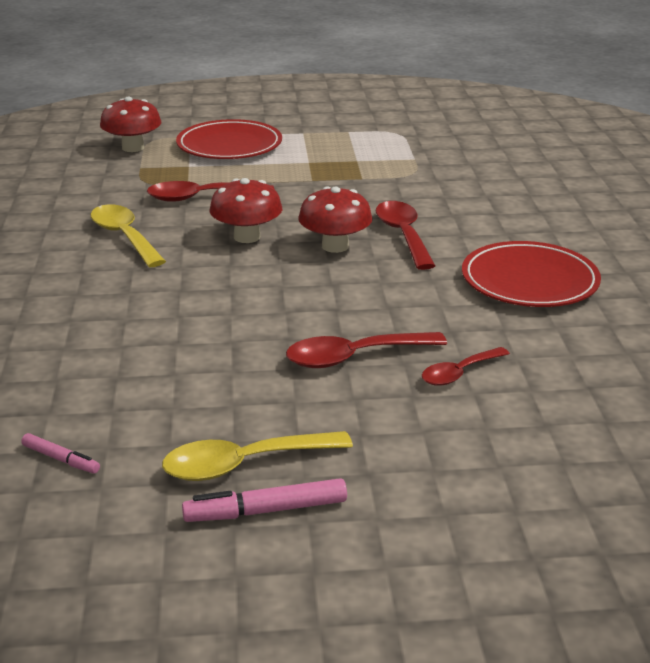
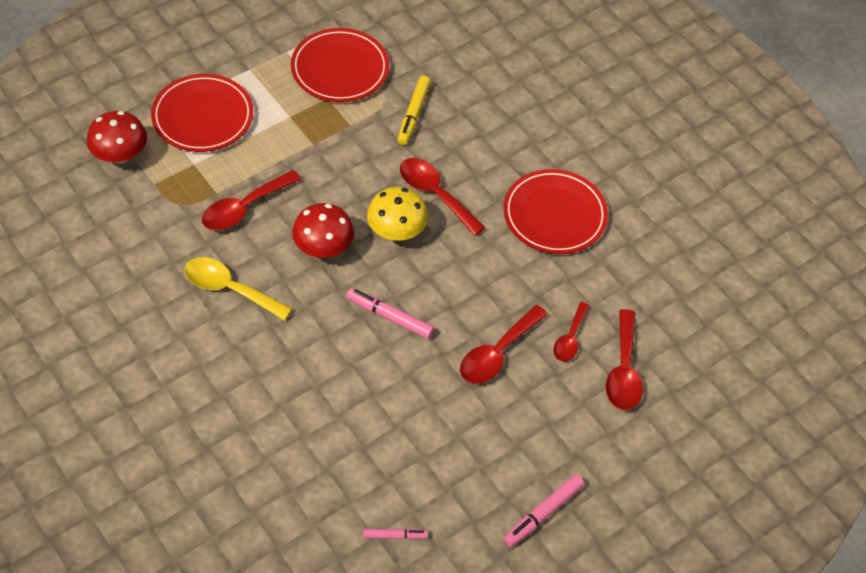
camera: 35 degrees left, 25 degrees up
yellow spoon [162,431,353,481] -> none
red mushroom [298,187,373,253] -> yellow mushroom [367,187,428,241]
none -> red plate [291,28,389,102]
none -> pink marker [347,288,434,339]
none -> yellow marker [398,76,431,145]
none -> red spoon [606,309,643,410]

